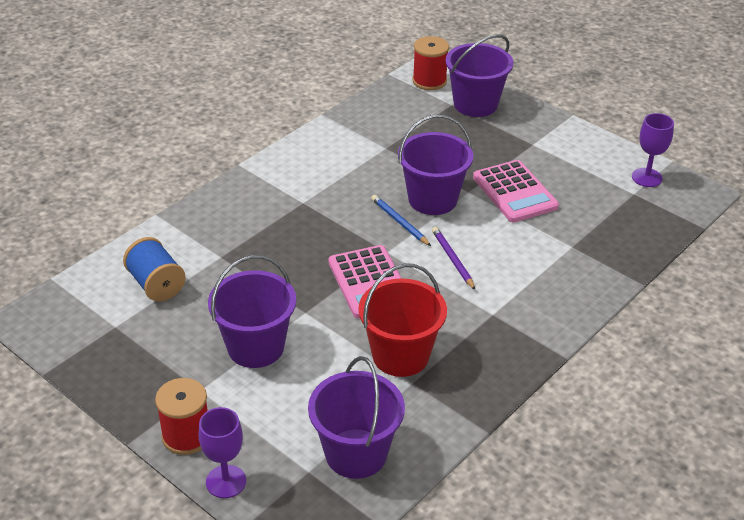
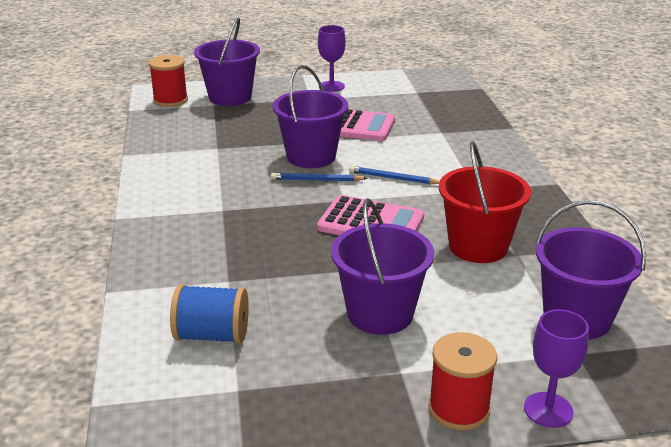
camera: 50 degrees left, 10 degrees down
purple pencil [432,227,475,290] -> blue pencil [349,166,439,184]
purple goblet [632,113,674,187] -> purple goblet moved to [318,25,346,92]

